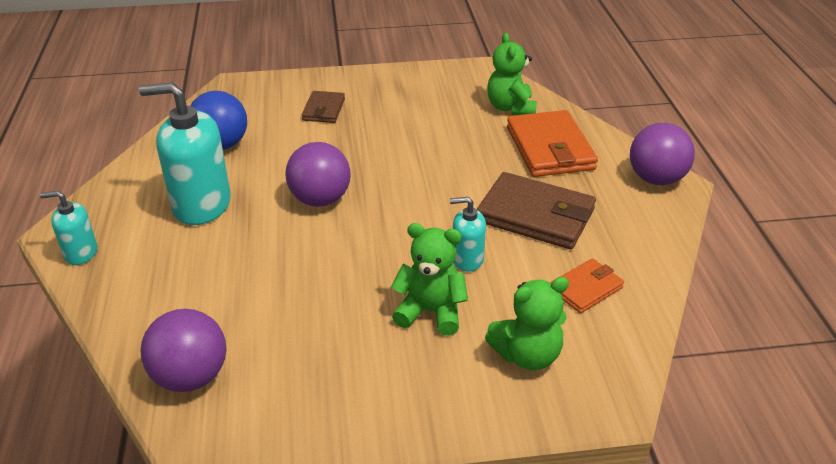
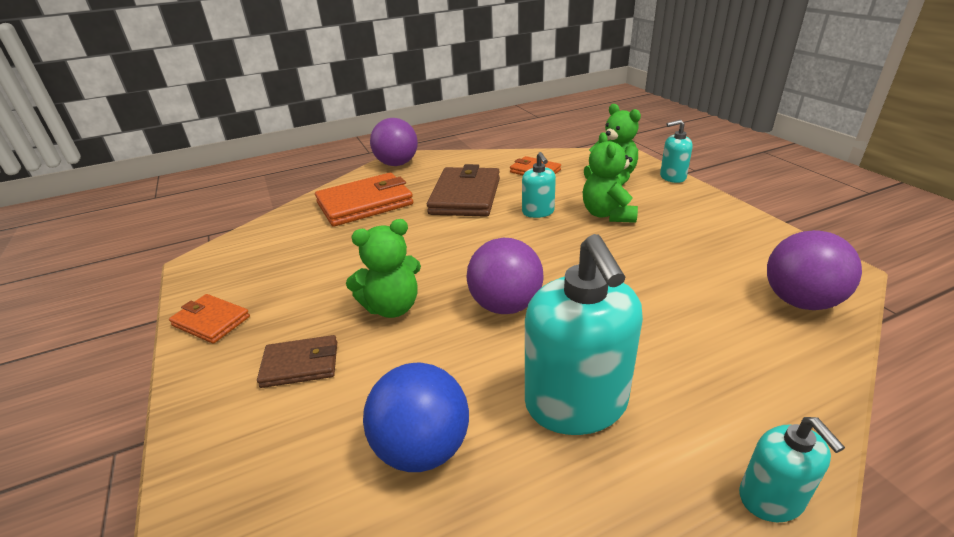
camera: 105 degrees left, 5 degrees down
green teddy bear [487,33,537,115] -> green teddy bear moved to [346,219,421,318]
none -> orange wallet [169,294,250,344]
none -> turquoise soap dispenser [660,120,693,183]

